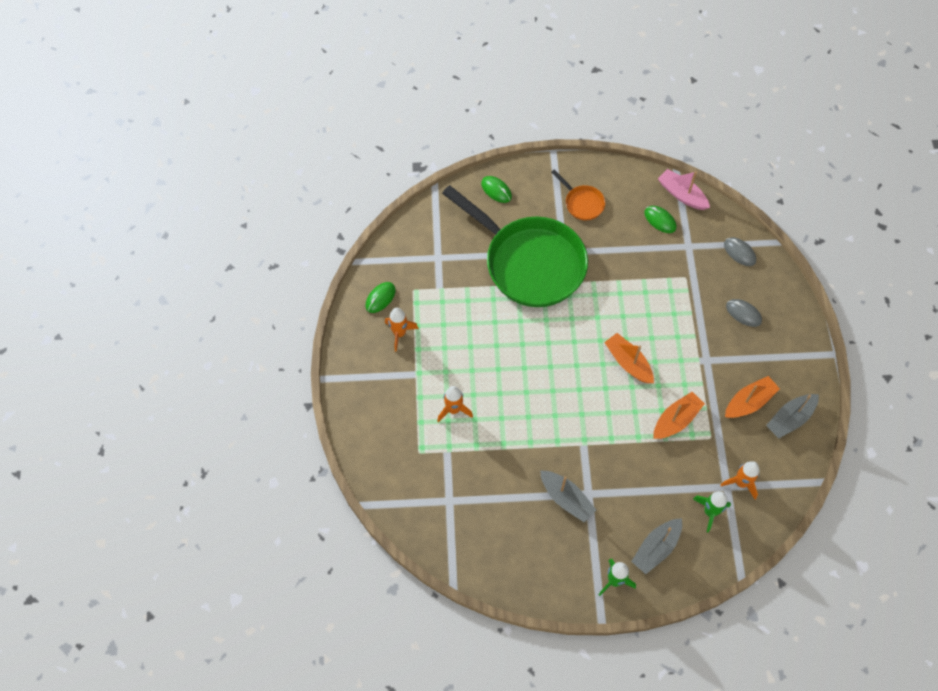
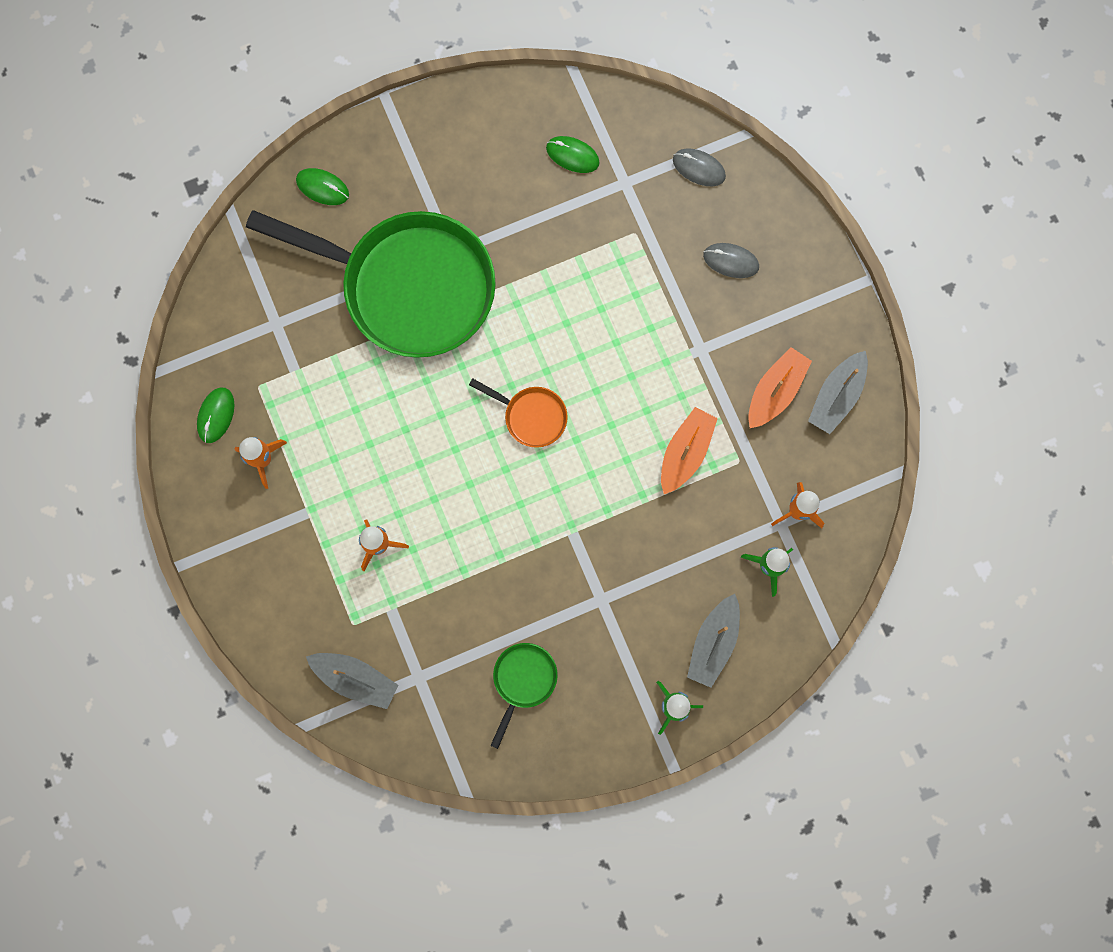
camera: 20 degrees left, 15 degrees up
grey boat [540,471,596,522] -> grey boat moved to [306,653,398,709]
orange pan [551,169,605,220] -> orange pan moved to [469,378,568,448]
orange boat [604,333,654,383] -> none
pink boat [658,169,710,210] -> none
none -> green pan [490,643,558,749]

